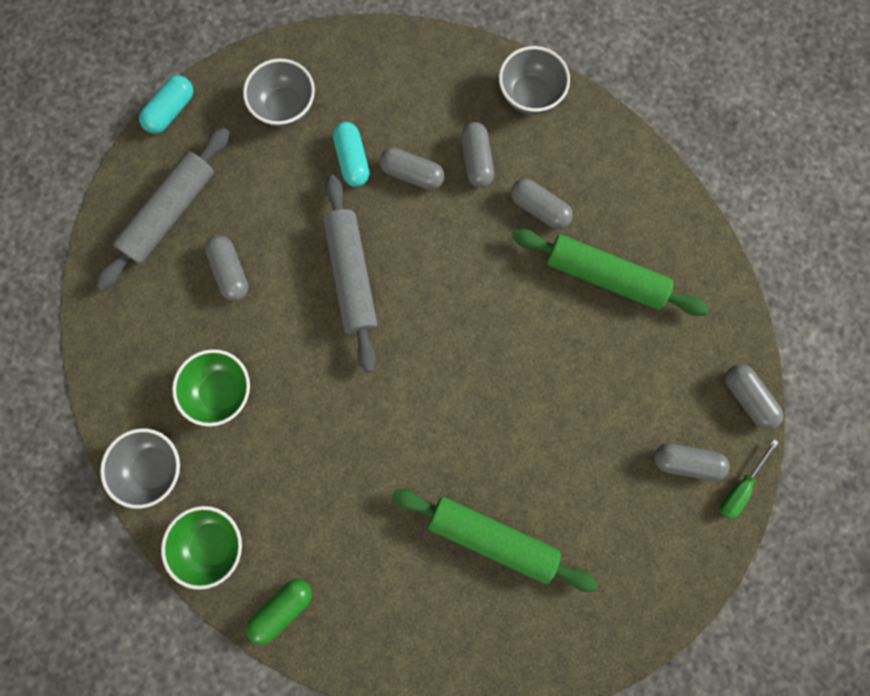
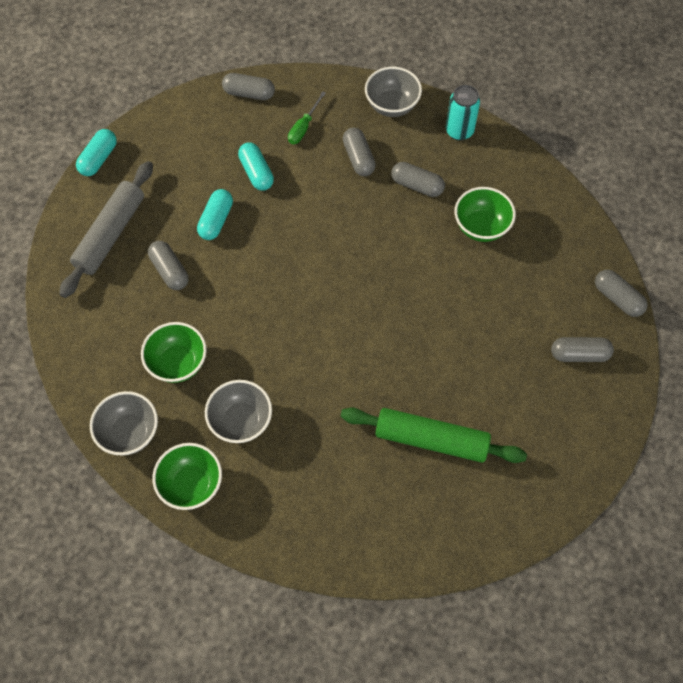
camera: 10 degrees left, 15 degrees down
grey bowl [243,58,315,127] -> grey bowl moved to [205,380,272,443]
green capsule [246,579,312,645] -> none
grey rolling pin [323,175,377,373] -> none
grey capsule [379,148,444,190] -> grey capsule moved to [222,73,275,100]
green rolling pin [512,229,709,316] -> green bowl [455,187,516,242]
green screwdriver [720,439,779,519] -> green screwdriver moved to [288,91,326,144]
none -> turquoise capsule [197,189,233,240]
none -> turquoise can [446,85,480,141]

